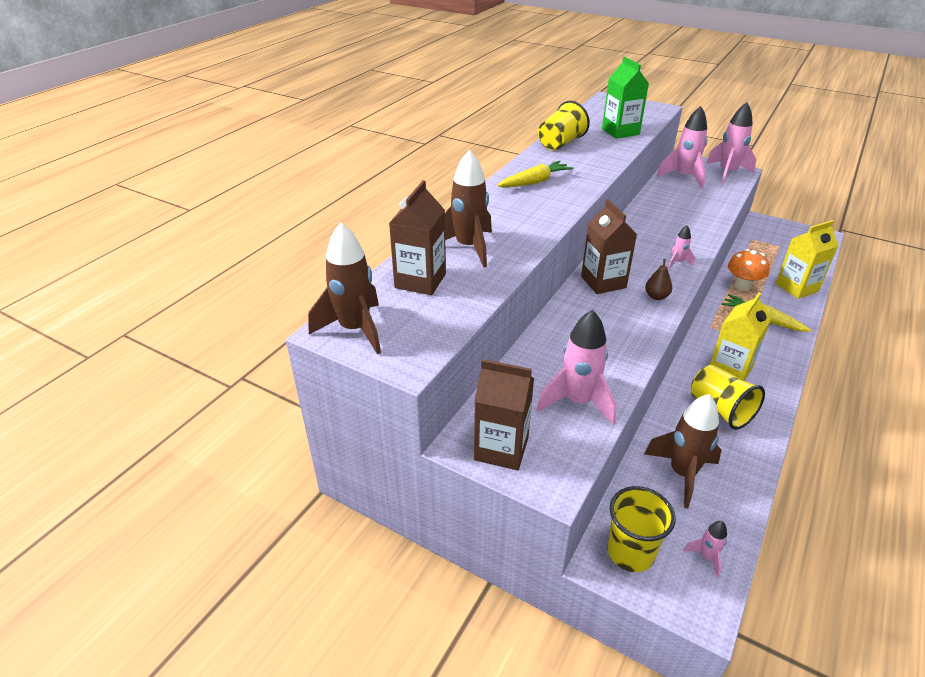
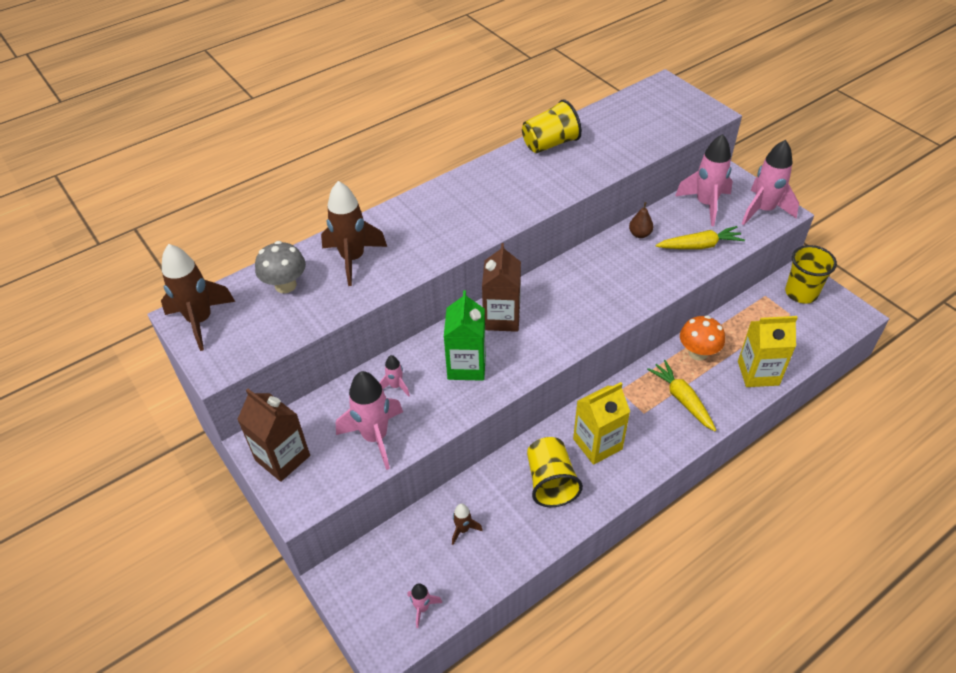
camera: 25 degrees right, 10 degrees up
brown carton [389,180,446,295] -> grey mushroom [255,241,306,293]
yellow carrot [497,161,573,188] -> yellow carrot moved to [656,226,745,249]
green carton [602,57,649,139] -> green carton moved to [444,290,486,381]
yellow cup [607,486,676,572] -> yellow cup moved to [785,245,837,303]
brown rocket [644,394,722,508] -> brown rocket [452,503,483,545], size x0.48
brown pear [645,259,672,300] -> brown pear moved to [629,202,653,238]
pink rocket [668,226,695,269] -> pink rocket moved to [379,355,410,397]

